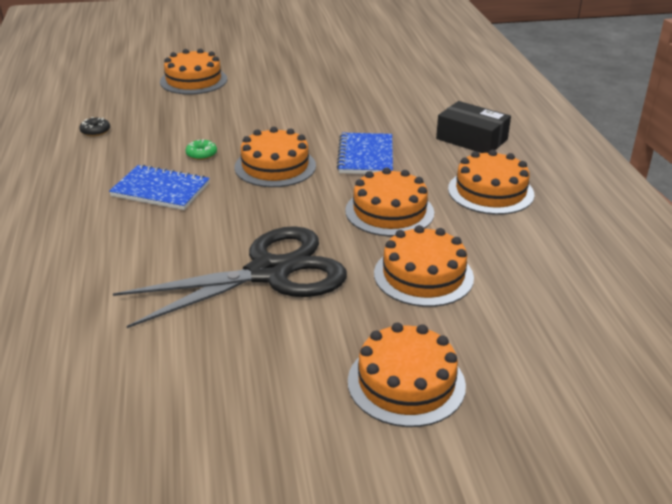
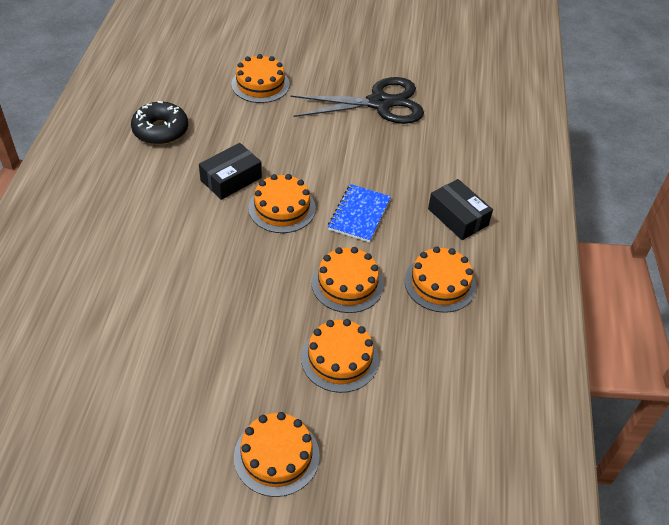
camera: 15 degrees right, 15 degrees up
black donut [79,117,110,136] -> black donut [131,101,188,145], size x2.30
blue notebook [109,164,210,210] -> none
black scissors [113,226,347,328] -> black scissors moved to [290,77,424,124]
green donut [185,139,217,160] -> black box [199,143,262,200]

